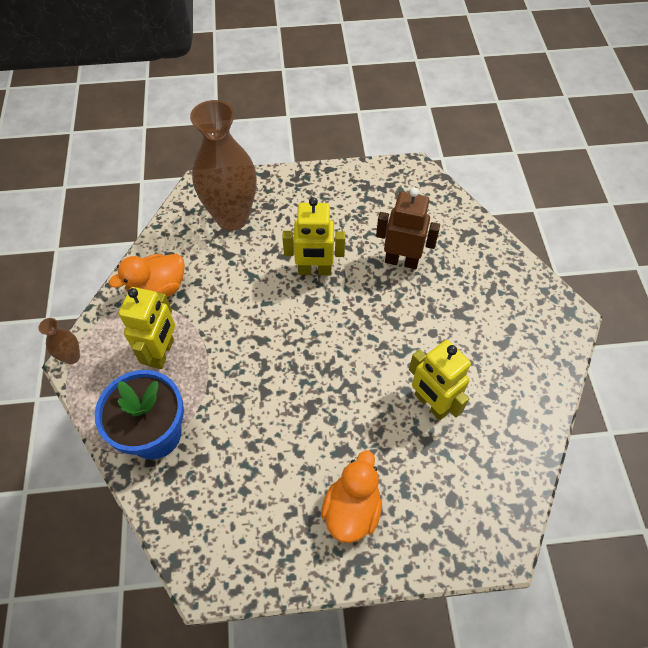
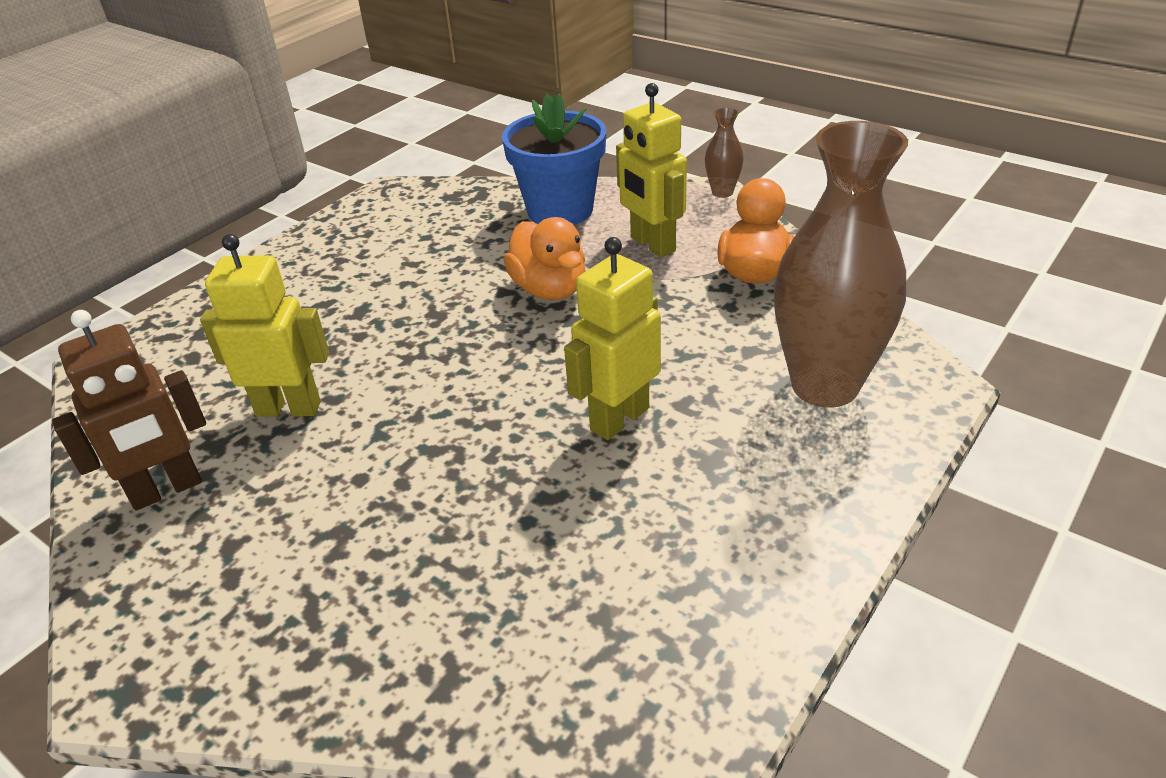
camera: 135 degrees right, 20 degrees down
orange duck [321,451,382,543] -> orange duck moved to [504,217,585,300]
brown robot [376,188,440,269] -> brown robot moved to [52,310,206,511]

